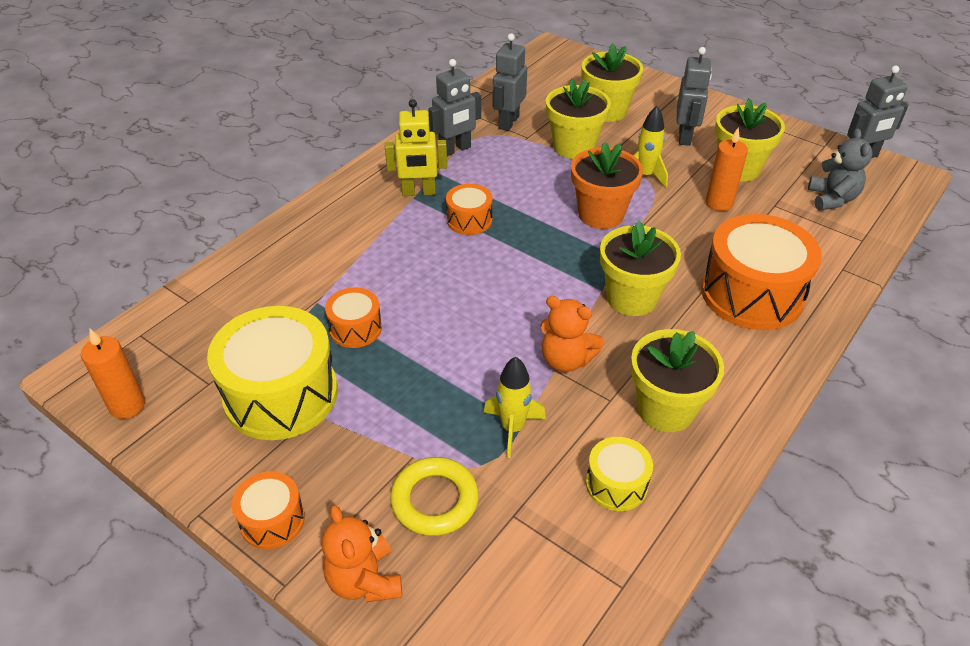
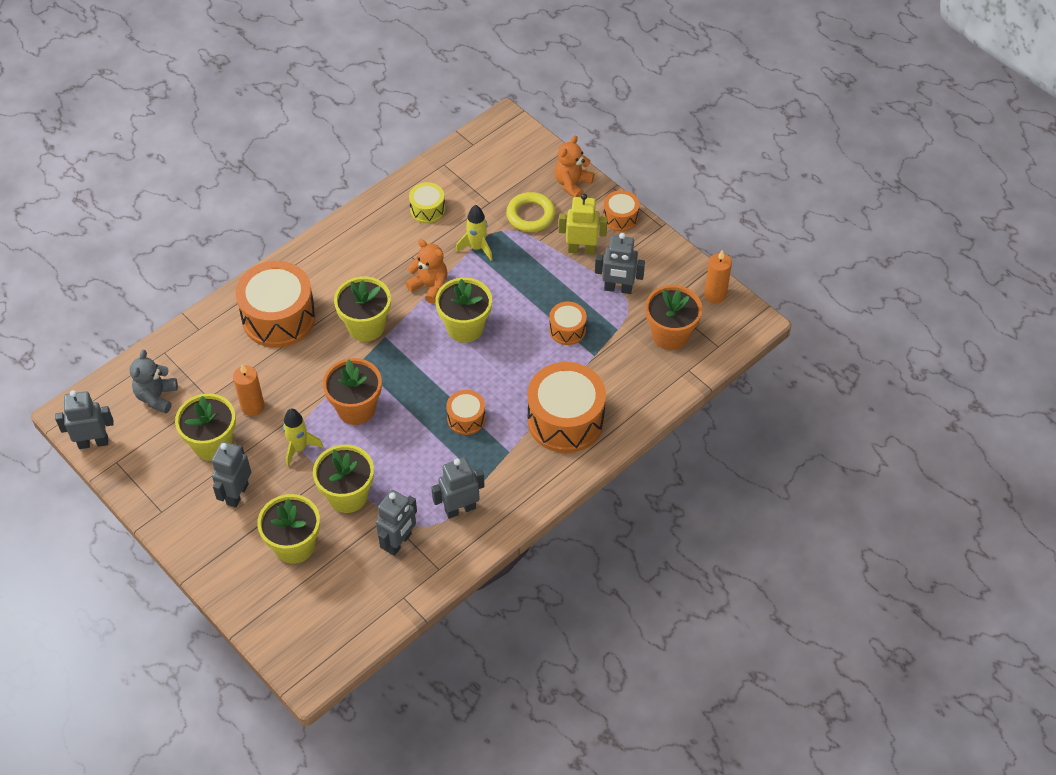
camera: 170 degrees left, 10 degrees up
yellow drum [207,306,338,440] -> grey robot [595,233,645,294]
orange teddy bear [322,505,402,602] -> orange teddy bear turned 135 degrees counterclockwise [554,136,594,197]
yellow robot [385,99,447,196] -> yellow robot moved to [559,194,608,255]
yellow flower pot [631,329,724,432] -> yellow flower pot moved to [435,277,492,343]
none -> orange drum [527,362,606,453]
none -> orange flower pot [645,285,702,350]

